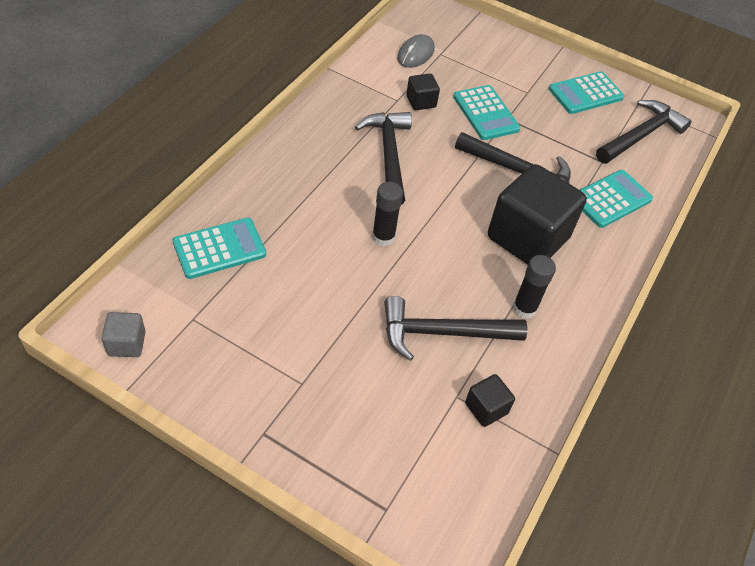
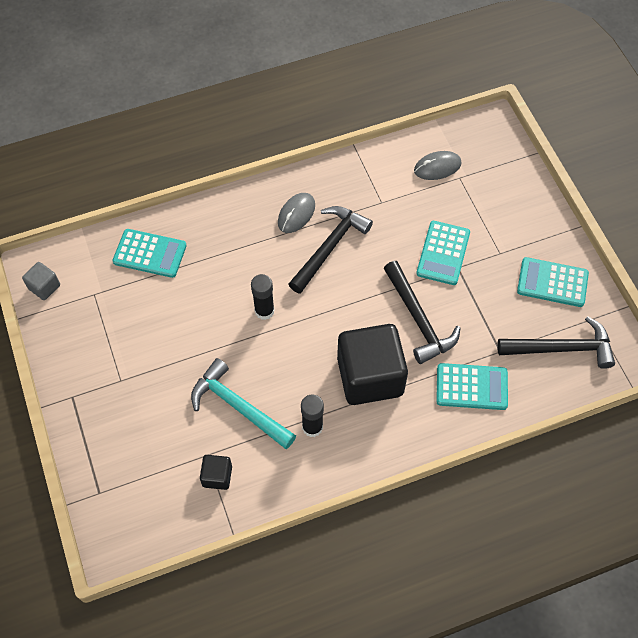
camera: 45 degrees right, 10 degrees up
black hammer [384,296,527,361] -> turquoise hammer [191,358,296,449]
black cube [406,73,440,110] -> none
none -> grey mouse [278,193,315,233]

